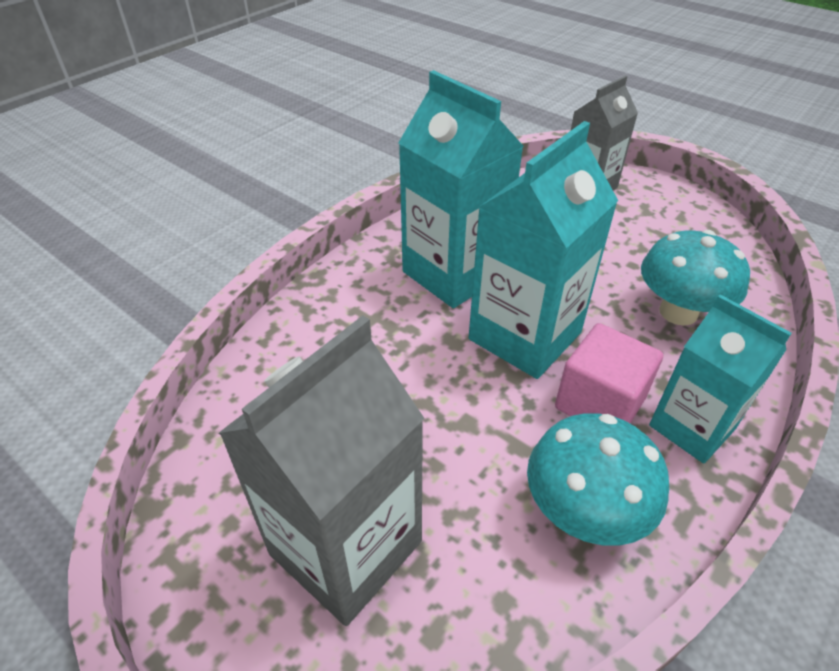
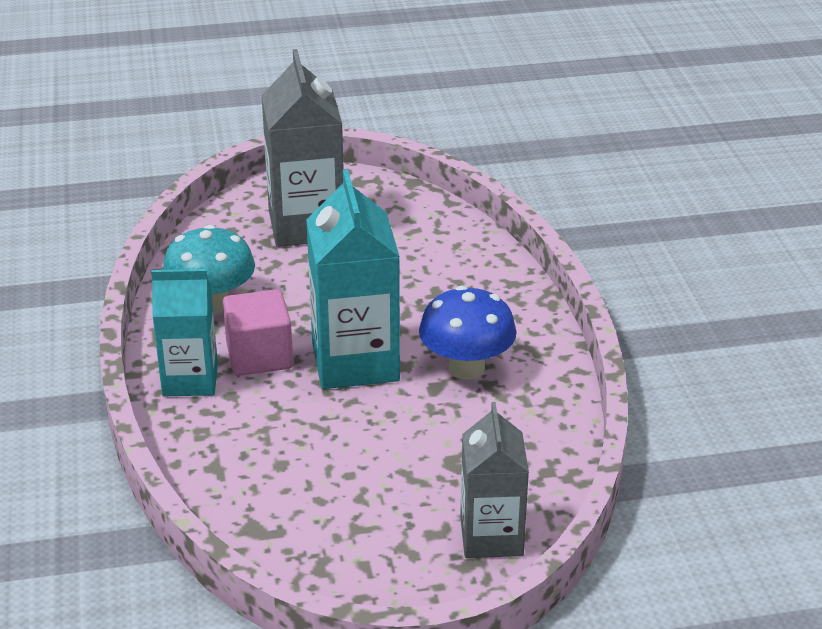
camera: 130 degrees right, 10 degrees down
turquoise carton [398,70,524,308] -> blue mushroom [419,285,517,379]
turquoise mushroom [641,230,750,326] -> none

